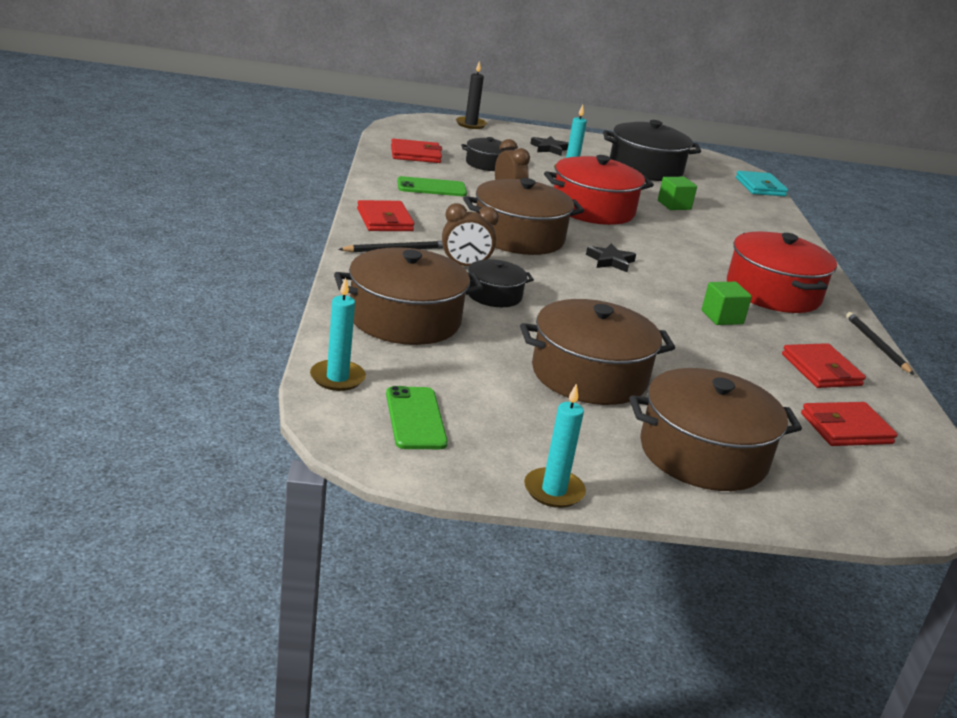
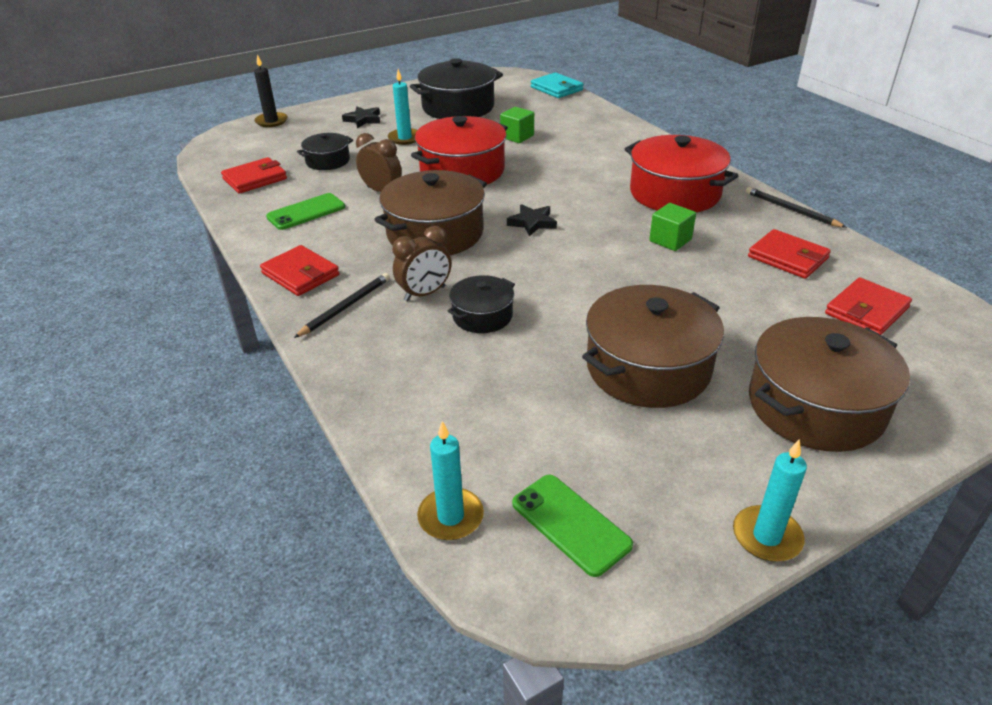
camera: 25 degrees left, 10 degrees up
brown pot [334,247,483,345] -> none

